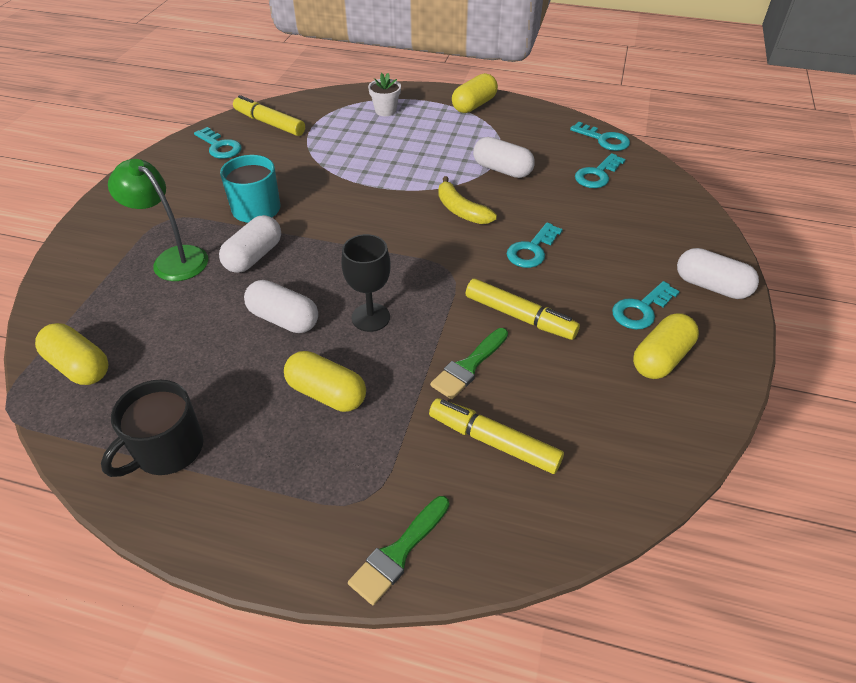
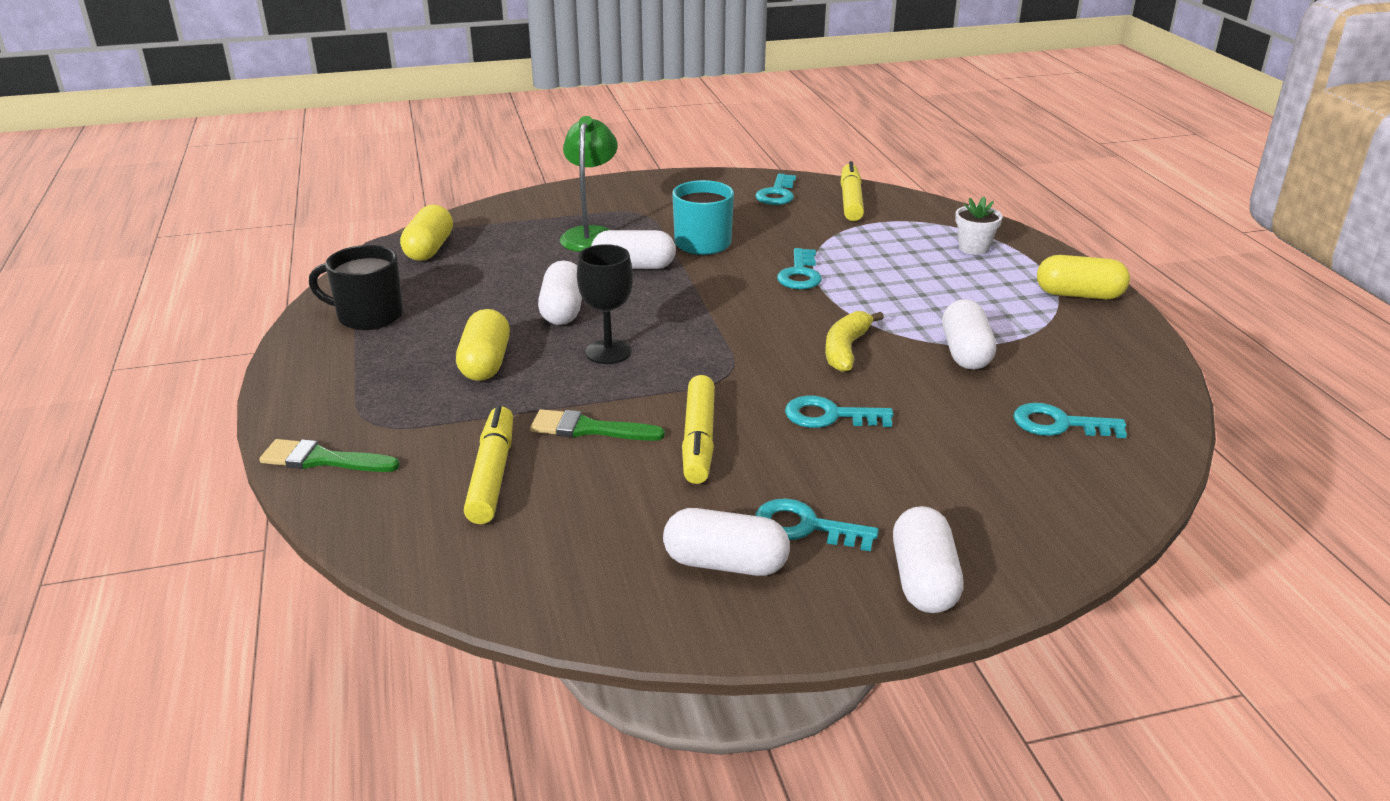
camera: 60 degrees right, 15 degrees down
turquoise key [570,122,630,151] -> turquoise key moved to [777,248,822,289]
yellow capsule [633,313,699,379] -> white capsule [663,508,790,576]

